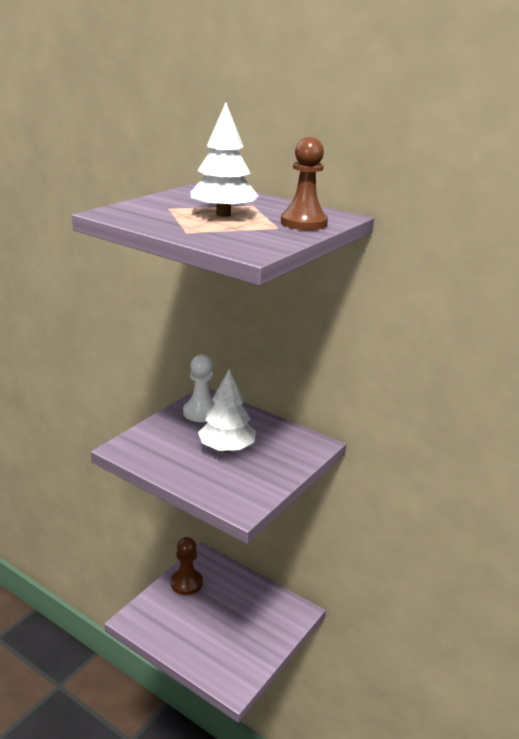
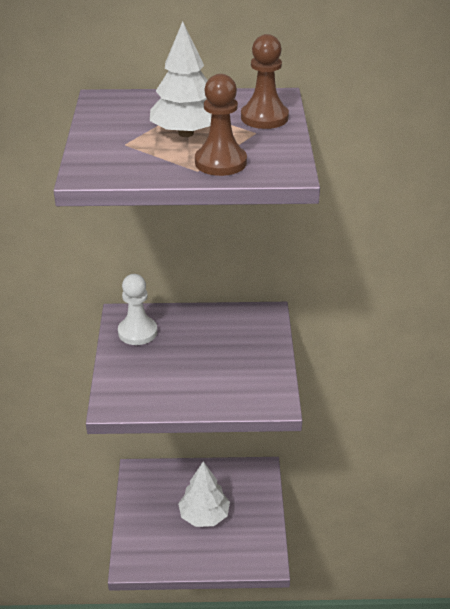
camera: 35 degrees left, 10 degrees up
brown pawn [171,537,203,595] -> brown pawn moved to [195,74,247,176]
white tree [198,369,256,452] -> white tree moved to [178,461,230,527]

